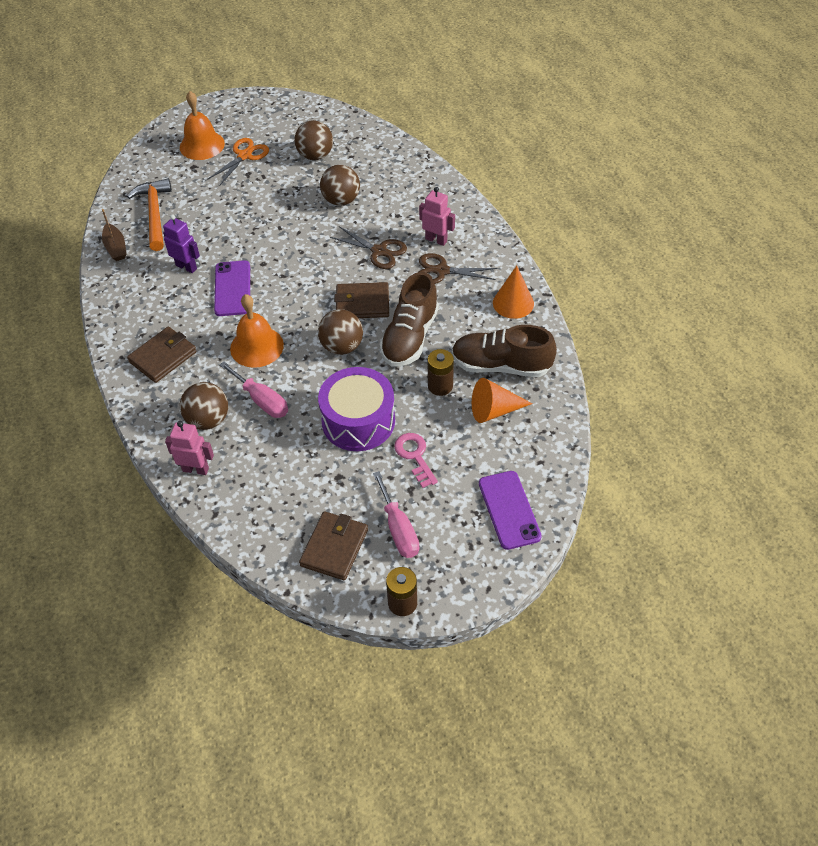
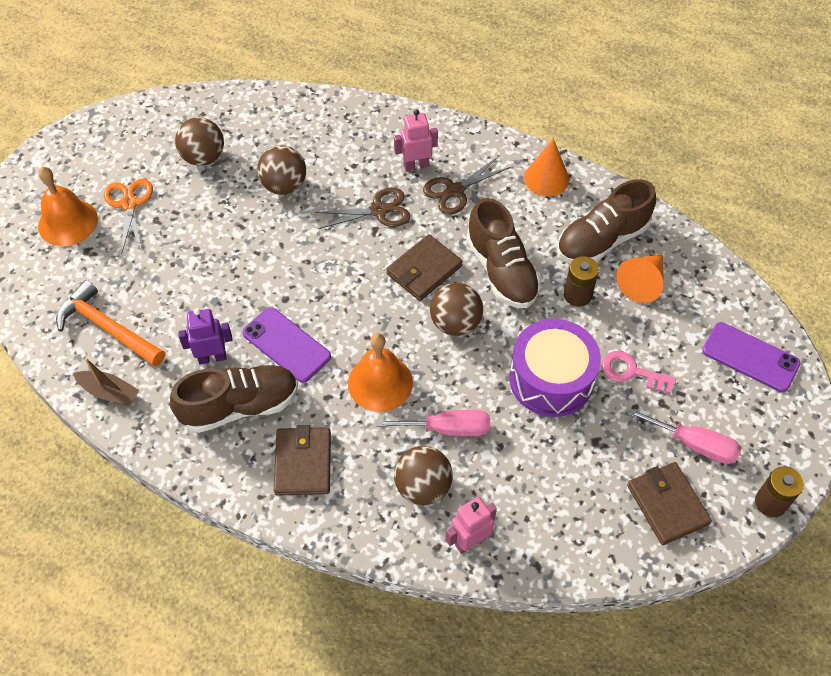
camera: 45 degrees left, 5 degrees up
none -> brown shoe [170,365,298,433]

